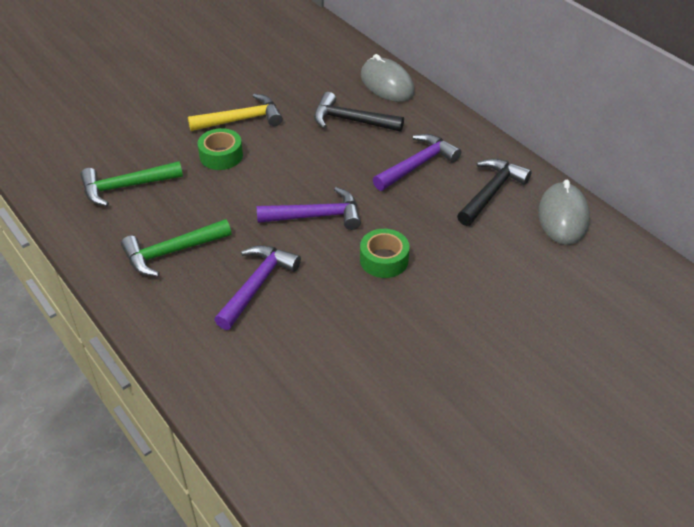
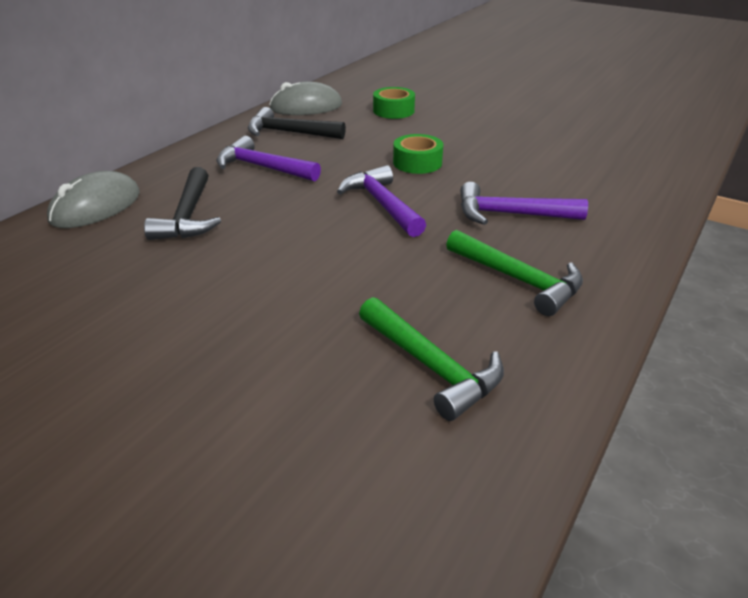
camera: 110 degrees left, 10 degrees down
yellow hammer [188,94,283,131] -> none
green tape [198,128,243,170] -> green tape moved to [373,87,415,119]

